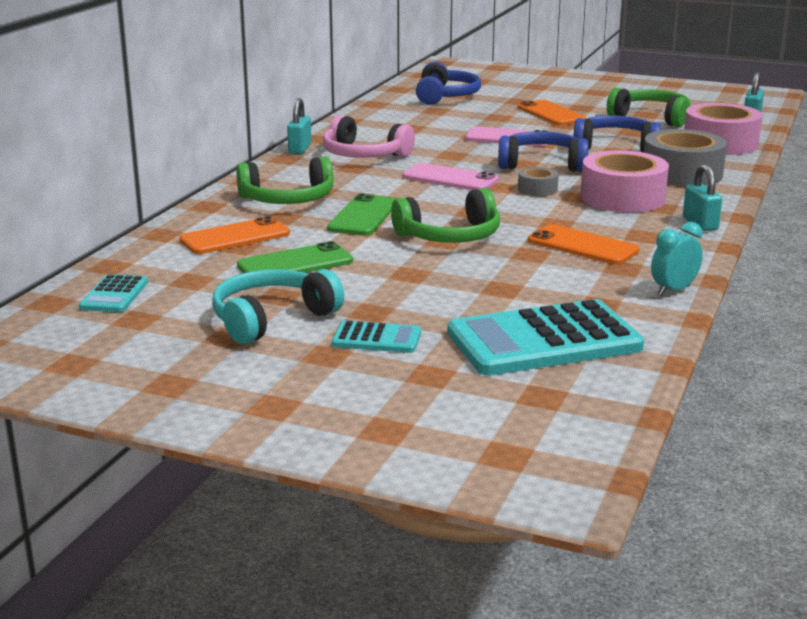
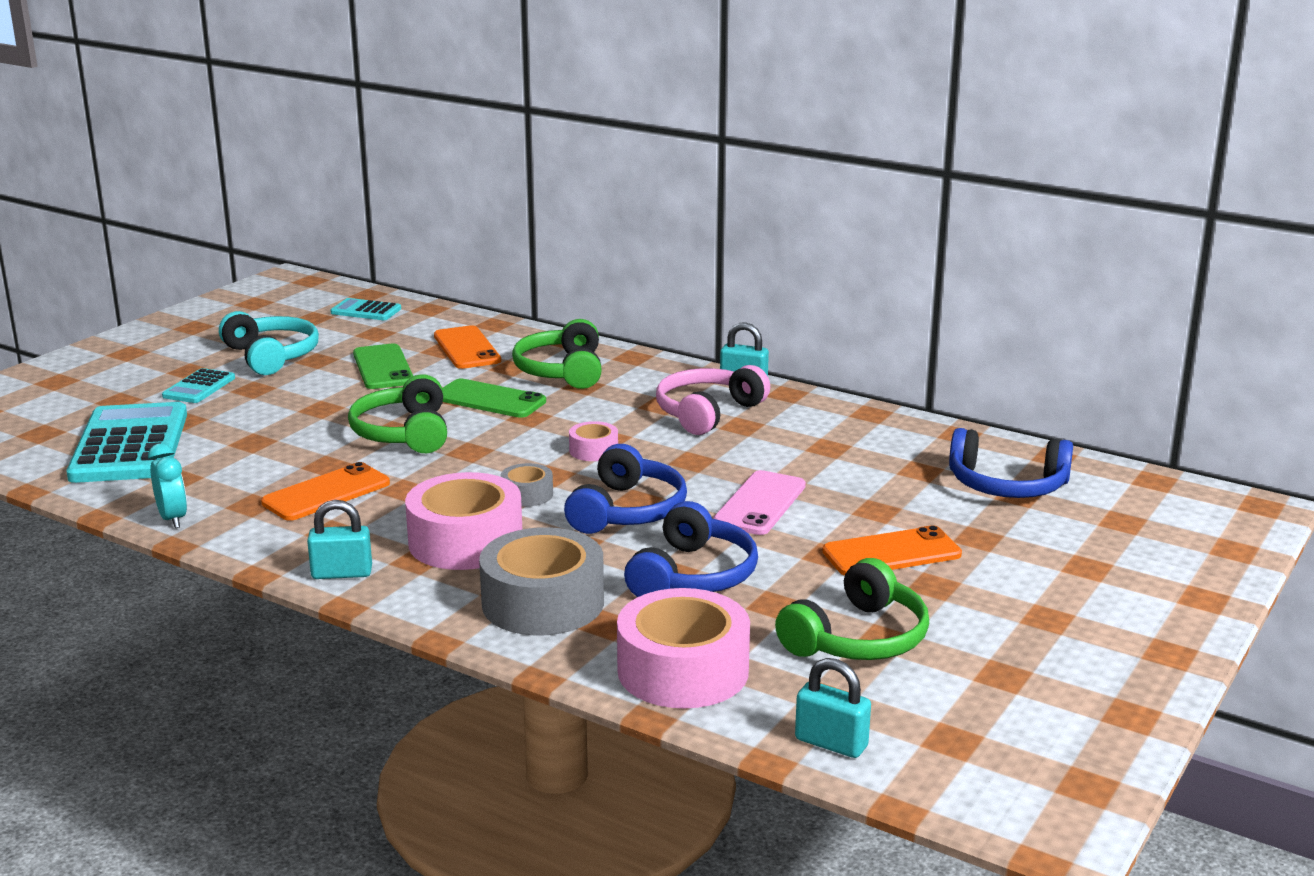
camera: 100 degrees right, 0 degrees up
pink phone [403,163,499,190] -> pink tape [569,421,618,461]

